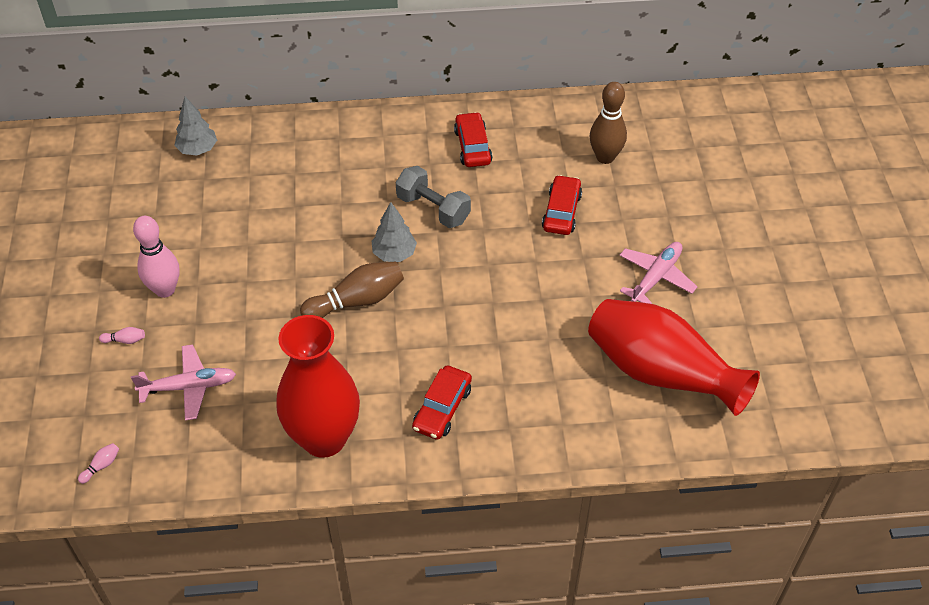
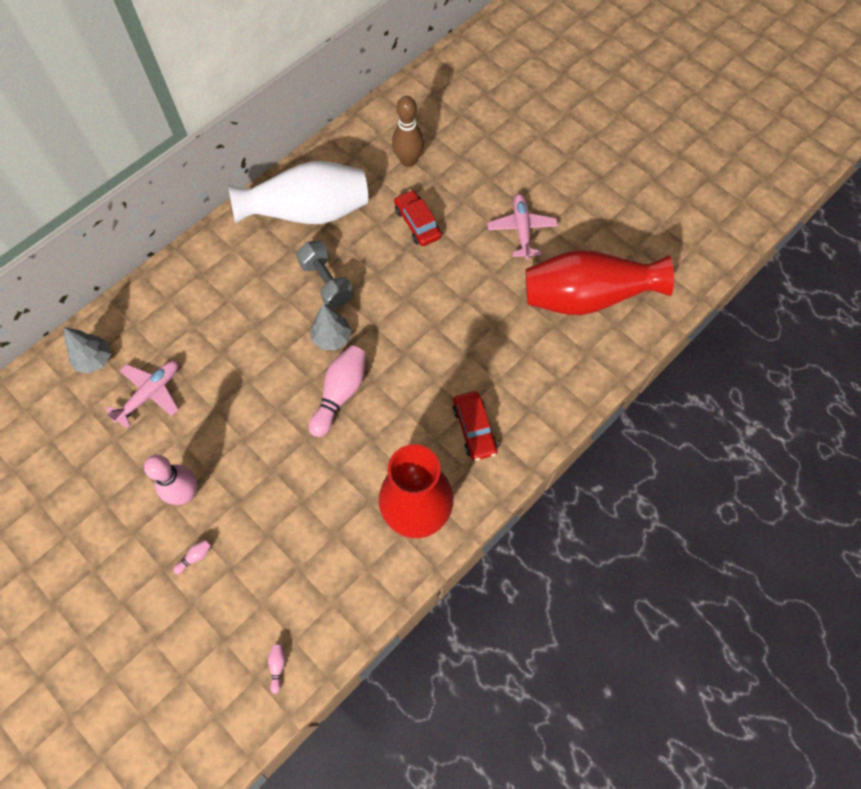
camera: 40 degrees left, 15 degrees up
pink plane [131,345,236,421] -> pink plane moved to [106,361,179,429]
brown bowling pin [300,261,404,318] -> pink bowling pin [309,345,366,437]
grey dumbbell [396,166,471,228] -> grey dumbbell turned 60 degrees clockwise [296,240,354,308]
red car [454,112,492,167] -> white vase [228,161,368,224]

